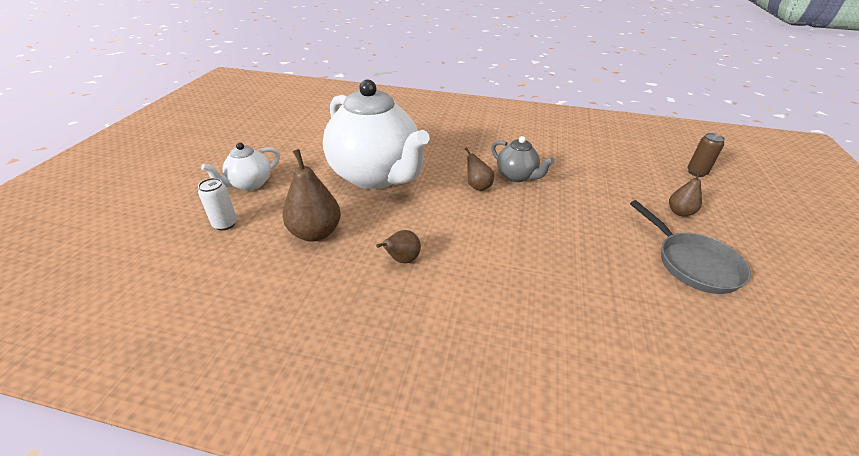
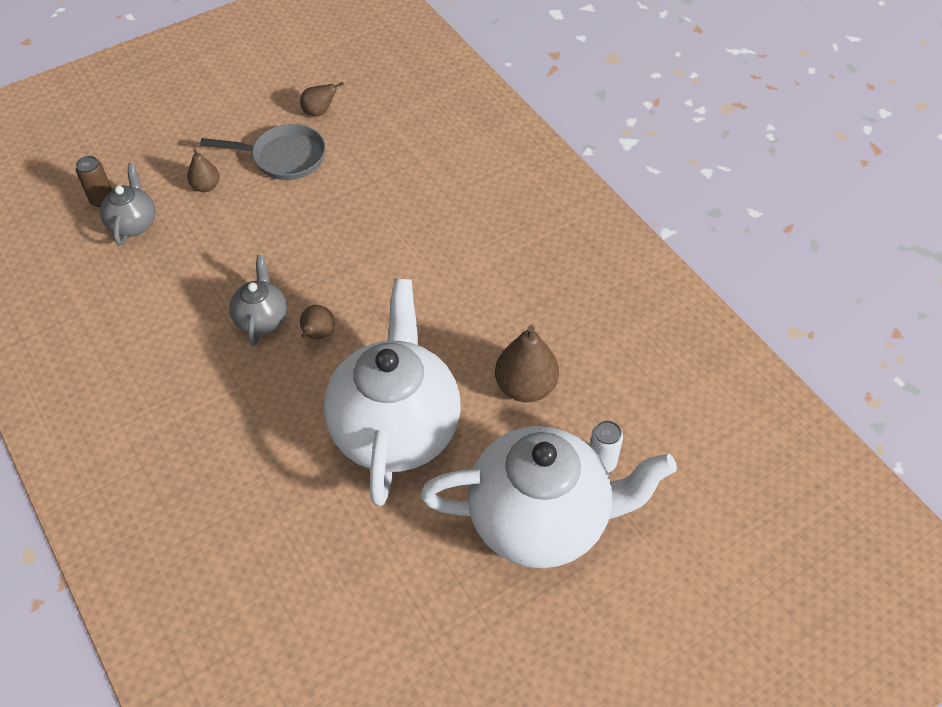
camera: 135 degrees left, 15 degrees up
white teapot [201,142,280,191] -> white teapot [420,426,677,568], size x2.18
brown pear [376,230,421,264] -> brown pear moved to [300,82,344,116]
grey pan [630,200,751,294] -> grey pan turned 75 degrees clockwise [200,124,326,180]
none -> grey teapot [100,163,155,245]

